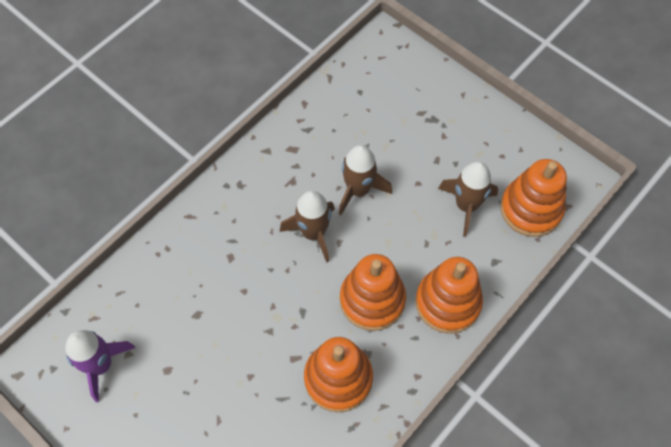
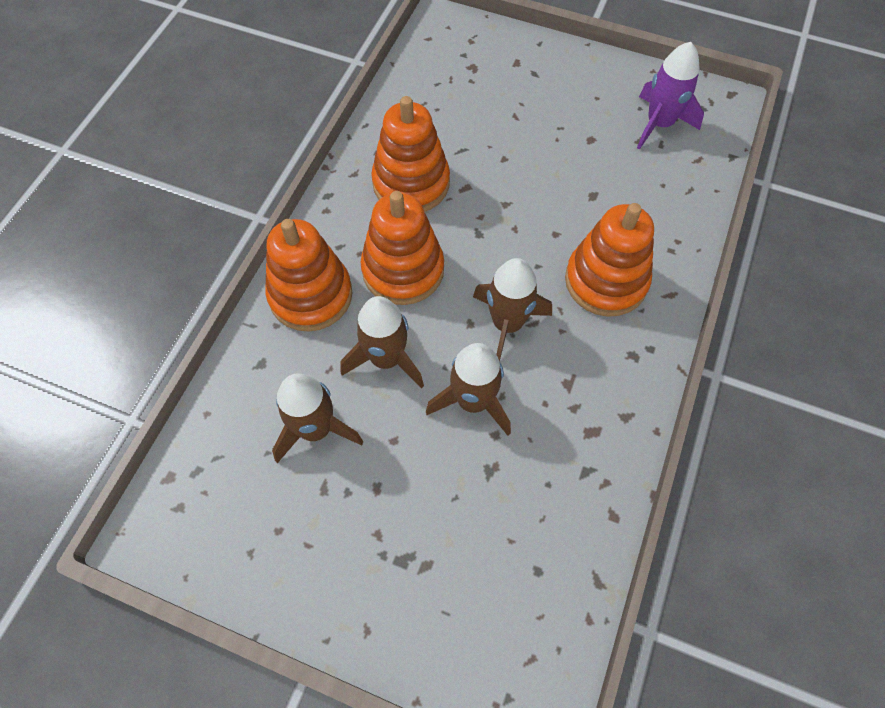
camera: 160 degrees right, 0 degrees up
orange stacking toy [500,159,567,237] -> orange stacking toy moved to [565,203,654,317]
none -> brown rocket [340,296,424,389]

